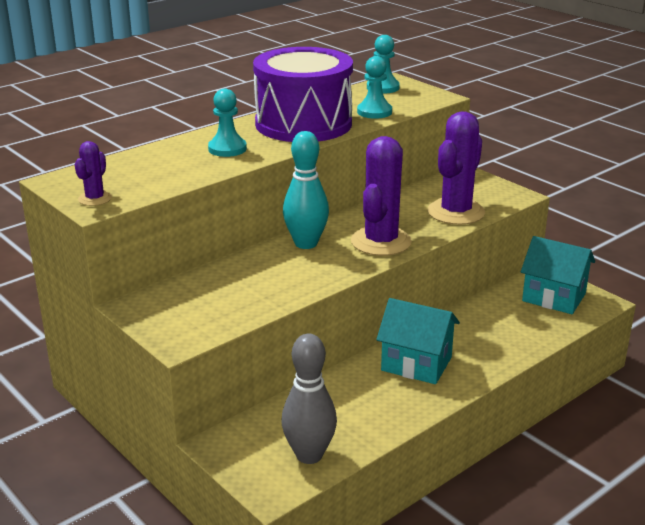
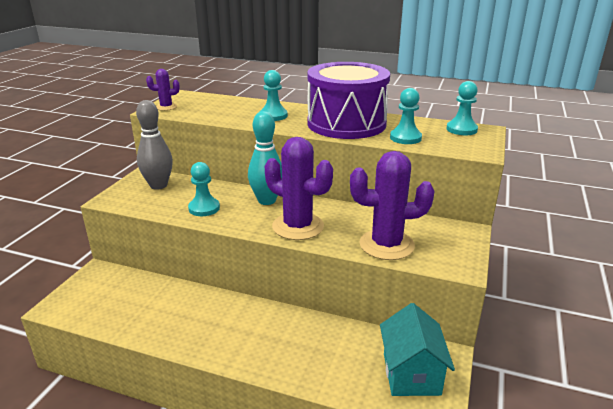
camera: 60 degrees right, 0 degrees up
grey bowling pin [281,333,337,464] -> grey bowling pin moved to [136,100,173,190]
purple cactus [351,136,412,256] -> purple cactus turned 45 degrees clockwise [265,137,333,240]
turquoise house [376,298,460,384] -> none
none -> turquoise pawn [188,162,220,216]

